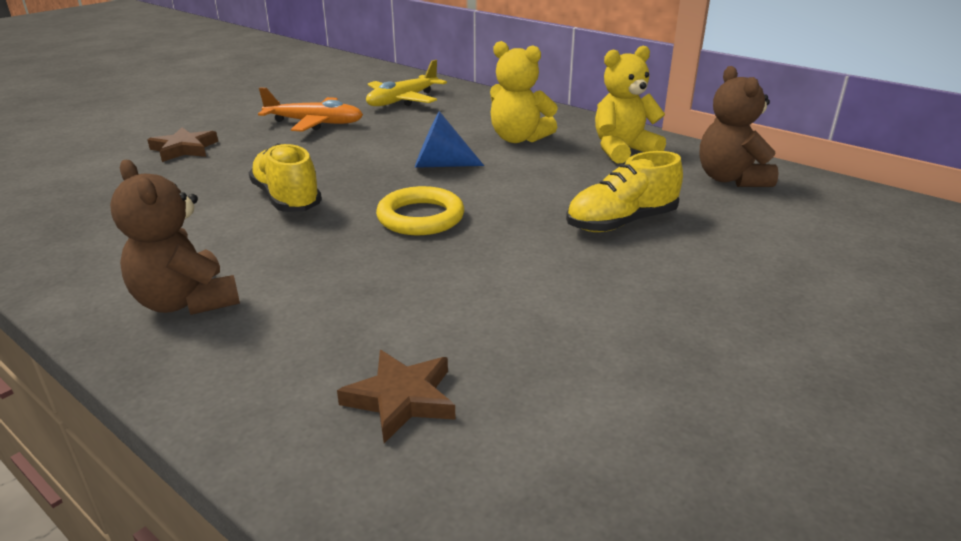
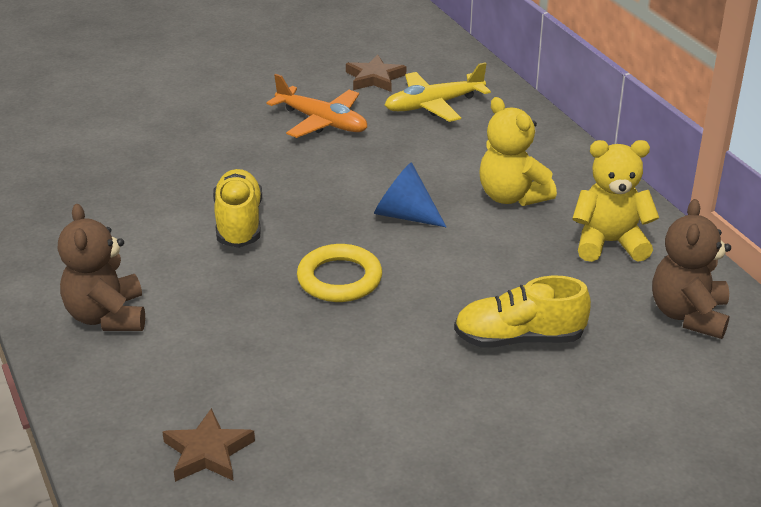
camera: 25 degrees right, 5 degrees up
brown star [148,127,218,162] -> brown star moved to [346,55,406,92]

